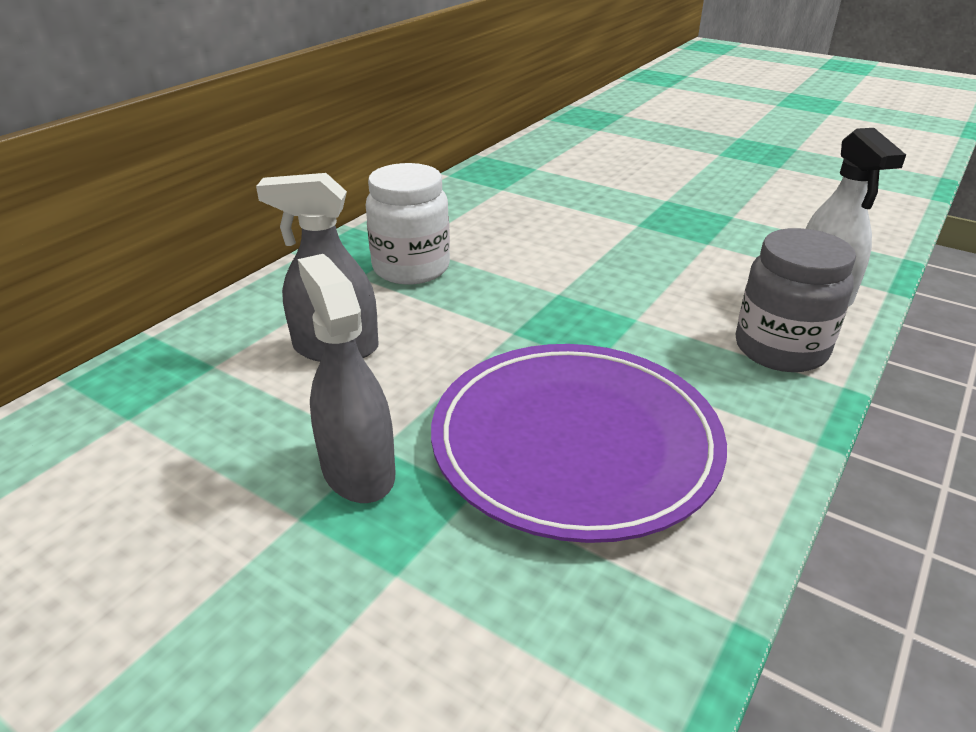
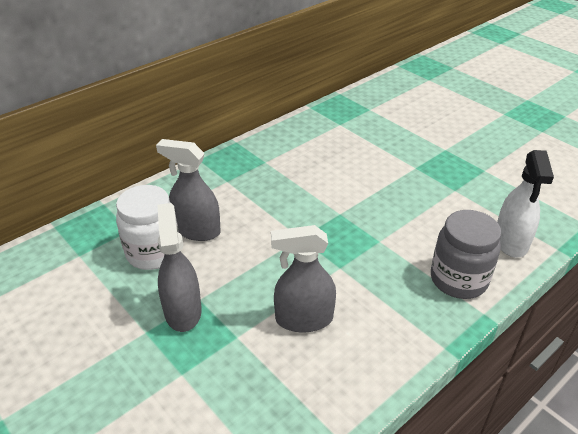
camera: 15 degrees right, 5 degrees up
white jar [366,163,450,285] -> white jar moved to [116,185,179,270]
purple plate [431,344,727,543] -> grey spray bottle [271,225,336,332]

